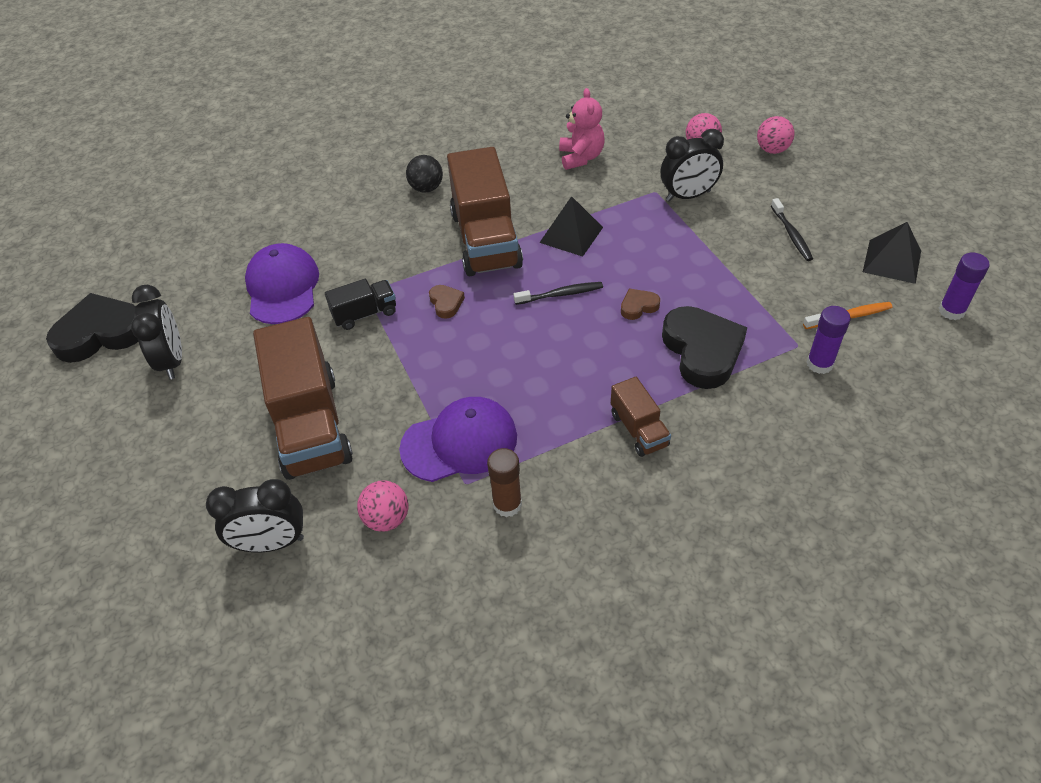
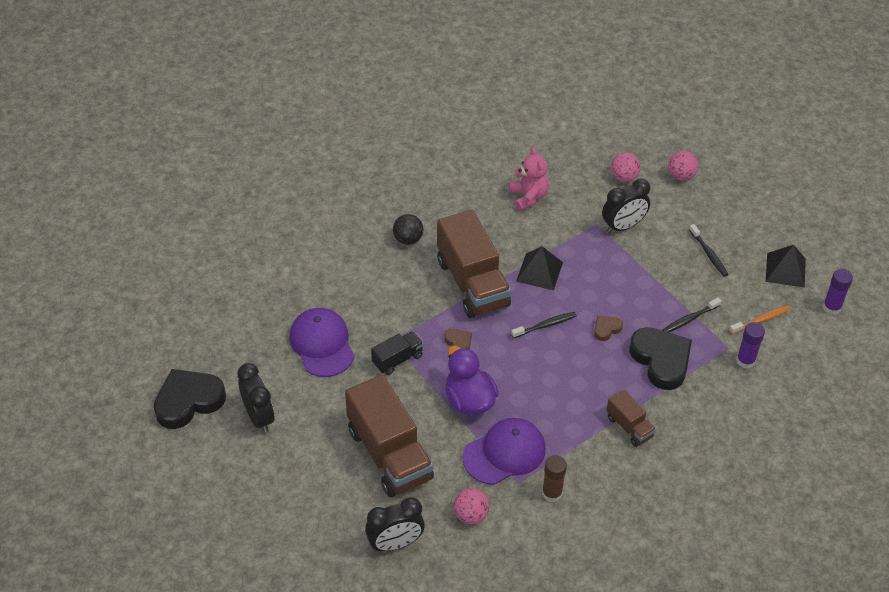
camera: 15 degrees left, 0 degrees up
none -> purple duck [446,346,499,415]
none -> black toothbrush [662,298,721,333]

